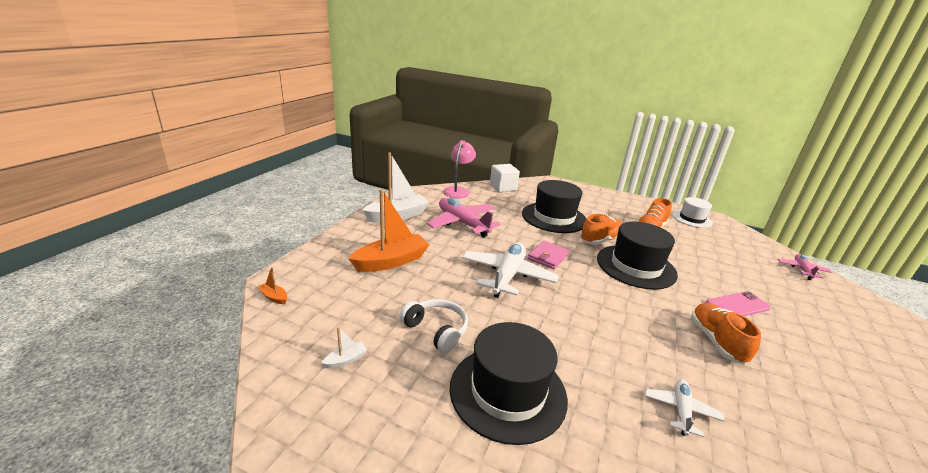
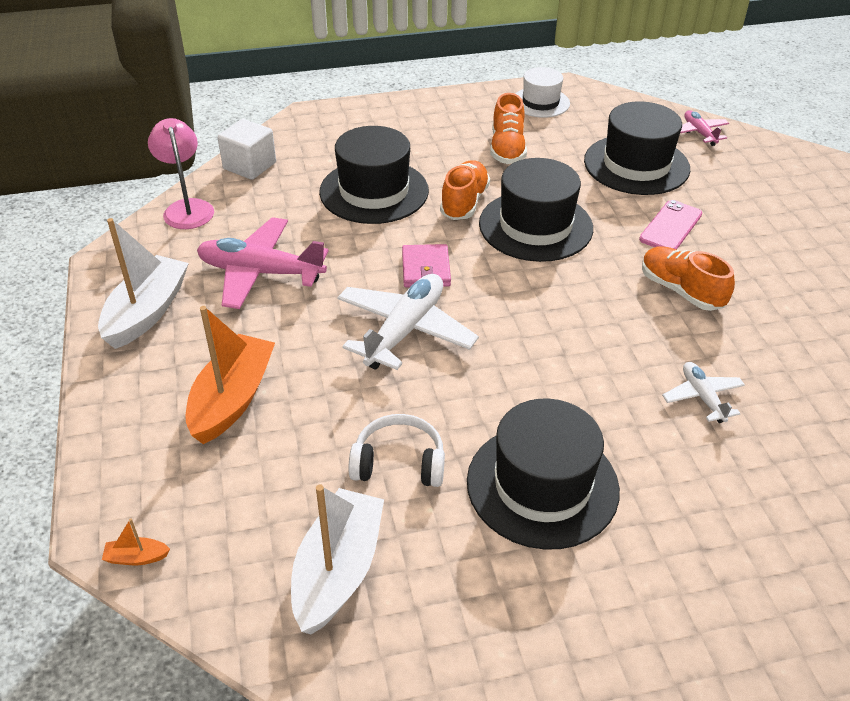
camera: 35 degrees left, 15 degrees up
white boat [321,327,367,368] -> white boat [291,484,384,634], size x2.45
white plane [462,242,559,298] -> white plane turned 45 degrees clockwise [337,274,479,370]
none -> black hat [584,101,690,195]

